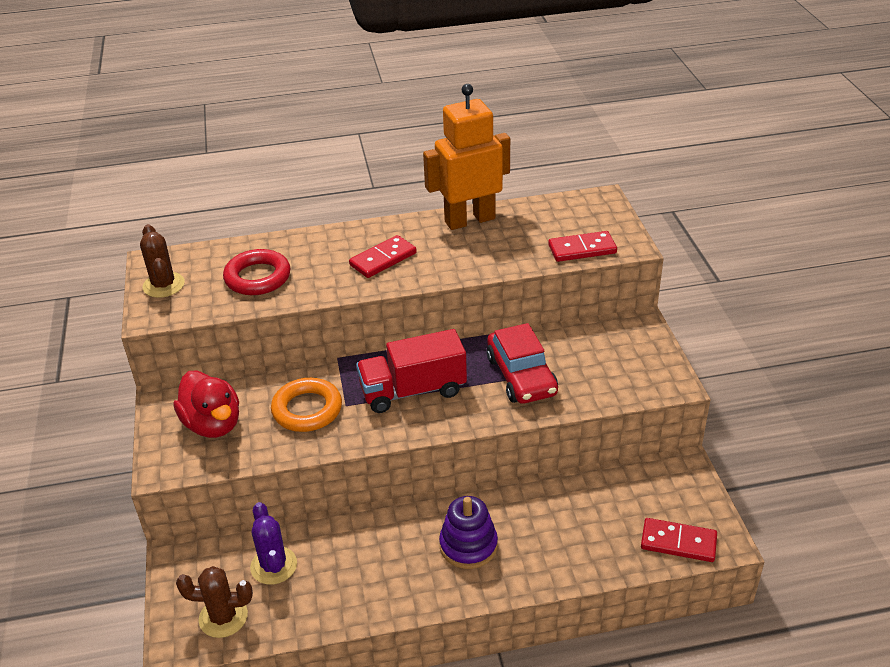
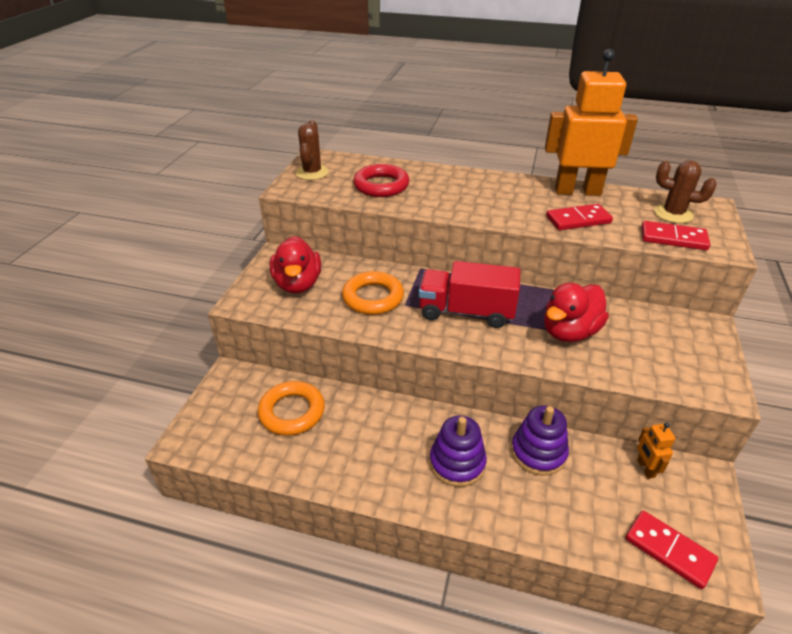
camera: 25 degrees right, 0 degrees up
brown cactus [176,566,253,638] -> brown cactus moved to [654,160,717,223]
purple cactus [250,502,297,585] -> orange ring [258,381,325,436]
red domino [349,235,417,278] -> red domino moved to [546,204,613,230]
red car [487,323,558,404] -> red duck [544,283,609,342]
none -> purple stacking toy [511,405,569,476]
none -> orange robot [637,422,675,479]

